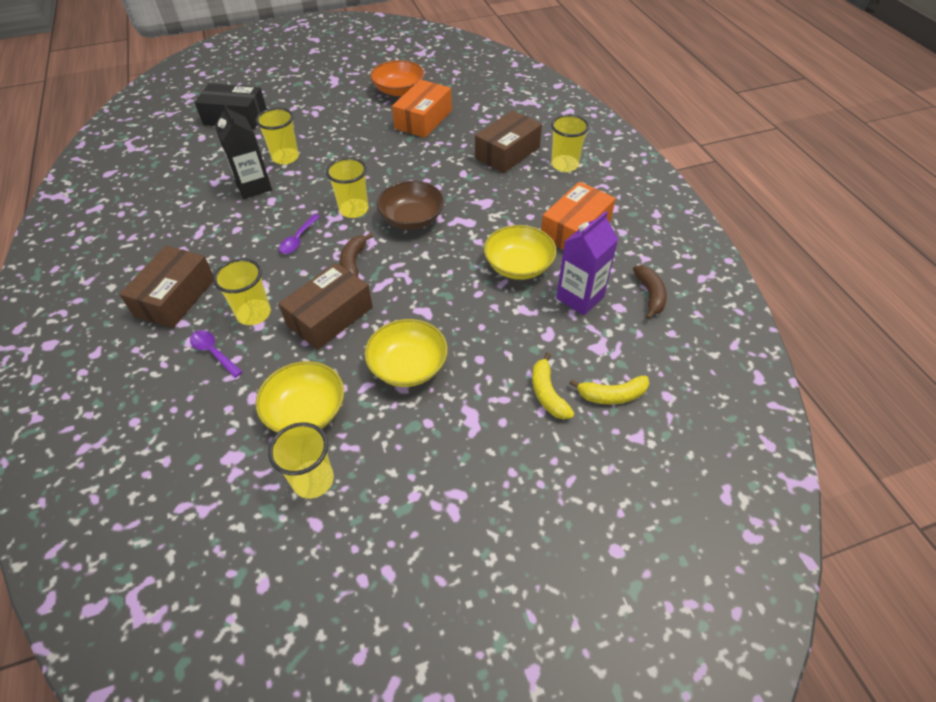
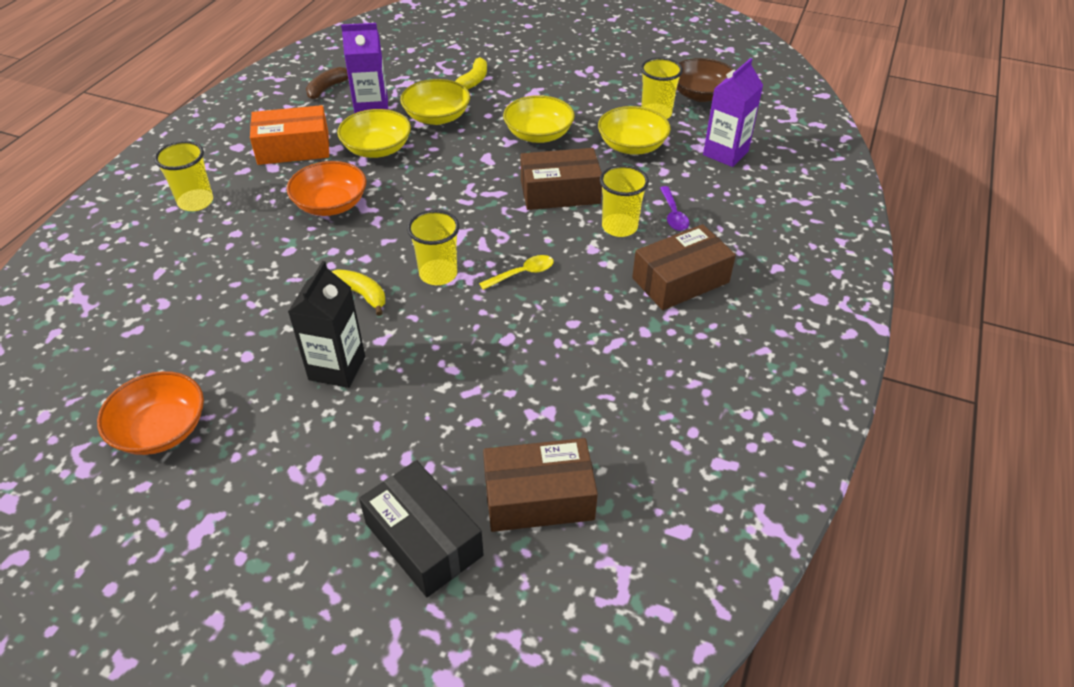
camera: 140 degrees left, 5 degrees down
black carton [215,102,272,199] -> black carton moved to [288,261,365,388]
yellow cup [256,107,299,165] -> none
purple spoon [279,214,320,254] -> yellow spoon [479,255,554,290]
brown banana [340,233,373,277] -> none
brown bowl [377,181,444,230] -> brown bowl moved to [677,58,734,102]
orange box [392,80,452,138] -> none
brown box [475,110,542,173] -> brown box moved to [483,438,598,532]
yellow banana [569,376,649,405] -> yellow banana moved to [331,269,385,316]
none -> orange bowl [287,161,366,216]
none -> yellow bowl [400,79,470,125]
none -> purple carton [703,58,763,167]

